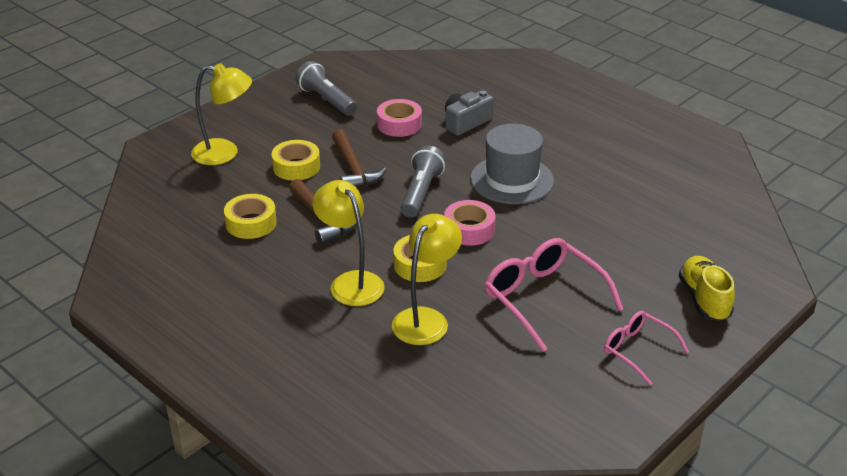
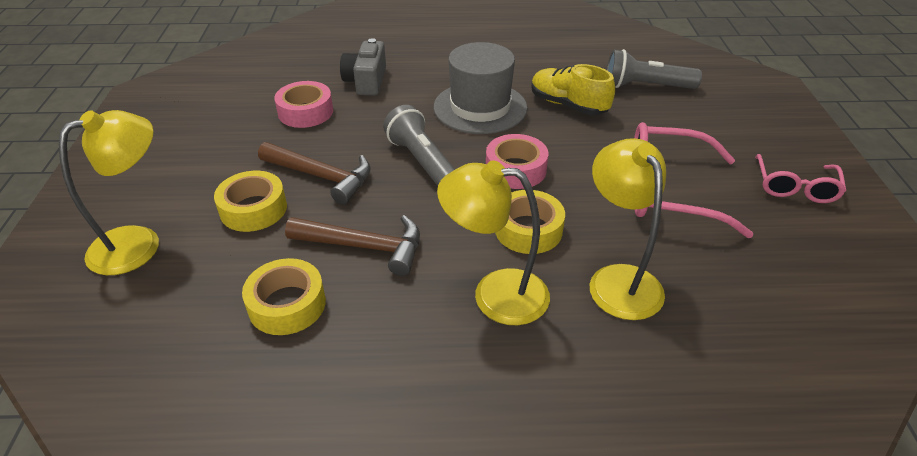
camera: 45 degrees left, 5 degrees up
grey flashlight [296,61,357,116] -> grey flashlight moved to [607,49,702,89]
pink glasses [604,311,689,385] -> pink glasses turned 75 degrees counterclockwise [755,154,846,203]
yellow shoe [679,256,735,322] -> yellow shoe moved to [531,64,615,115]

